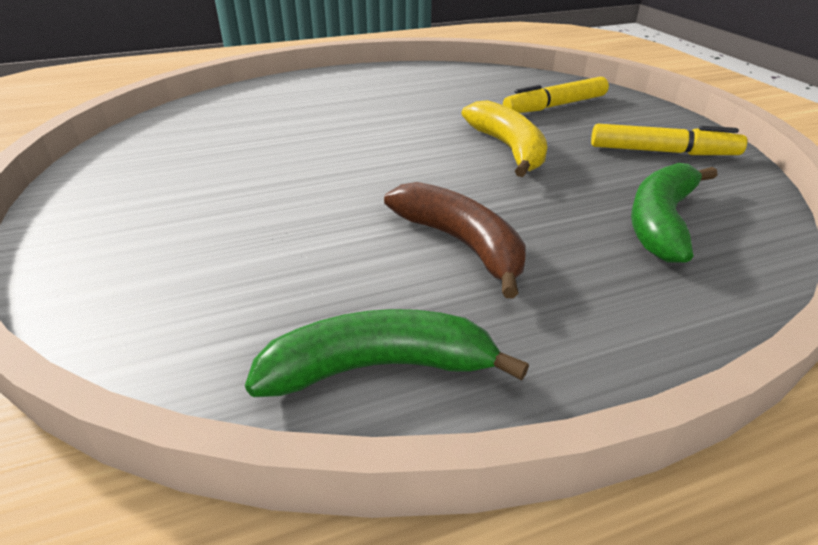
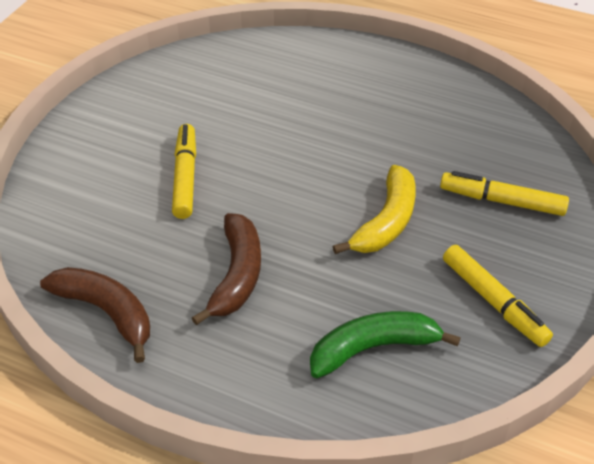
camera: 45 degrees right, 10 degrees up
green banana [245,309,529,397] -> brown banana [40,267,150,363]
none -> yellow marker [172,124,196,219]

